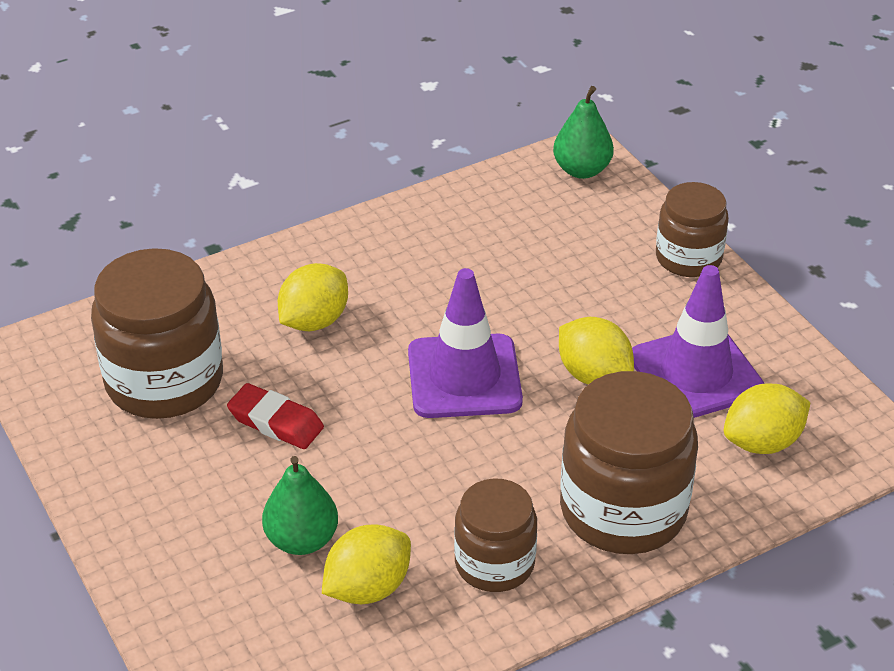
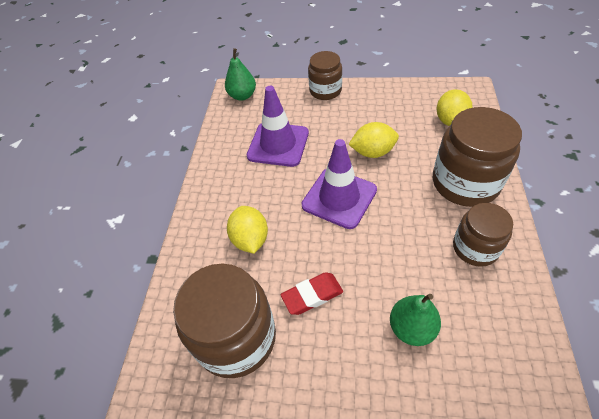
camera: 50 degrees left, 10 degrees up
yellow lemon [322,524,411,604] -> none
purple traffic cone [632,265,764,418] -> purple traffic cone moved to [247,86,309,167]

